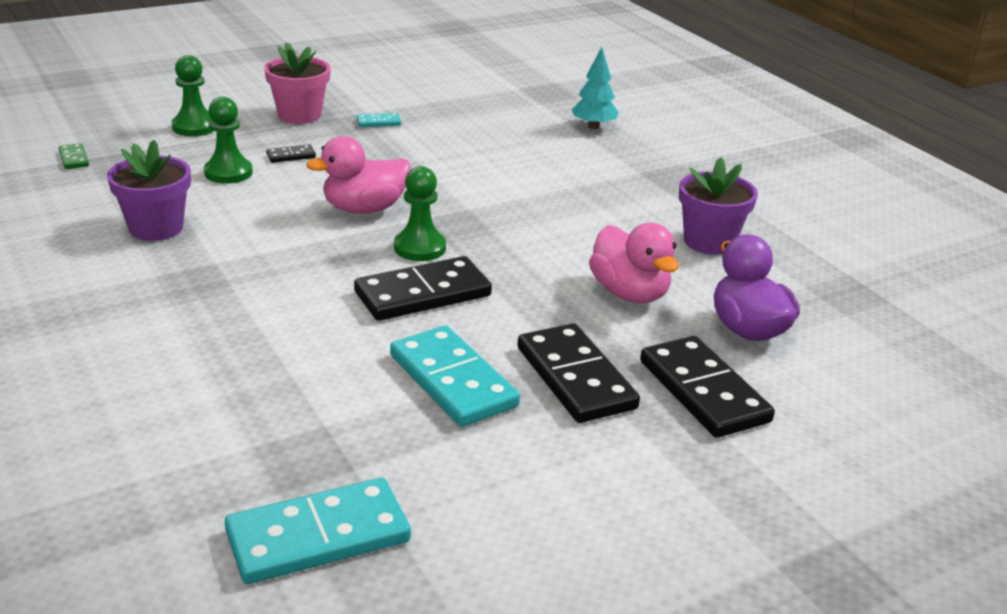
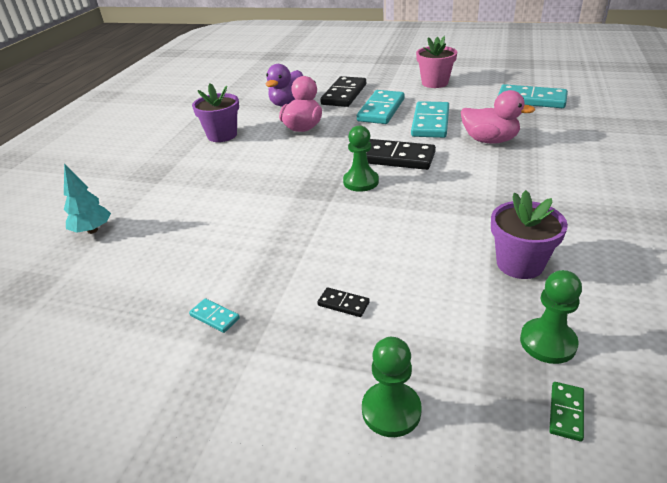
camera: 130 degrees left, 5 degrees up
green pawn [204,97,253,184] -> green pawn moved to [520,270,582,364]
pink flower pot [264,42,331,124] -> pink flower pot moved to [416,36,457,88]
pink duck [306,136,411,214] -> pink duck moved to [461,90,535,144]
black domino [517,323,640,423] -> turquoise domino [357,90,405,124]

